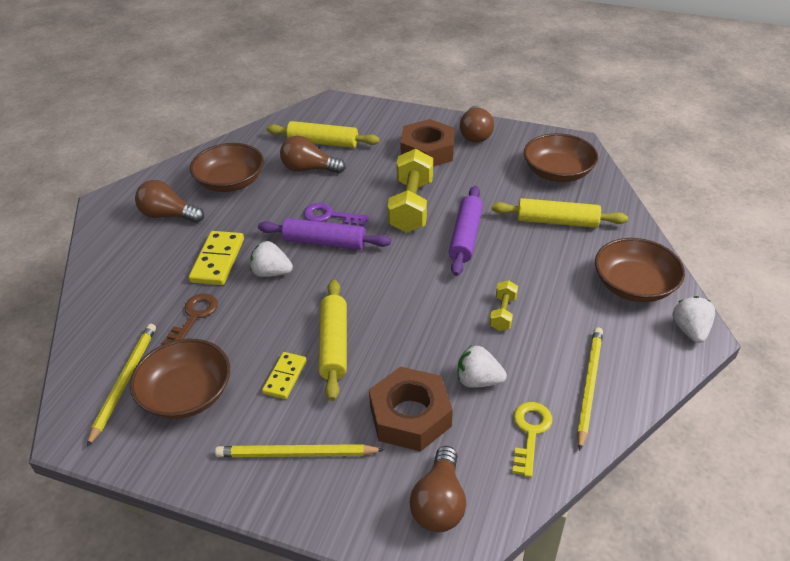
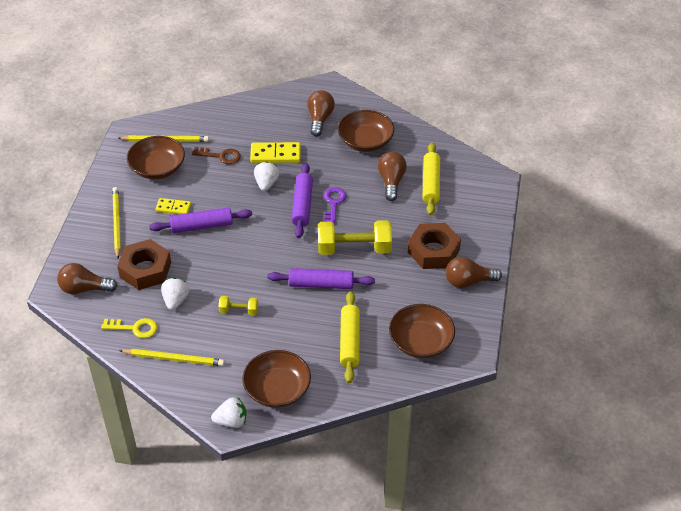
camera: 80 degrees right, 5 degrees up
yellow rolling pin [318,280,347,401] -> purple rolling pin [149,207,252,233]

